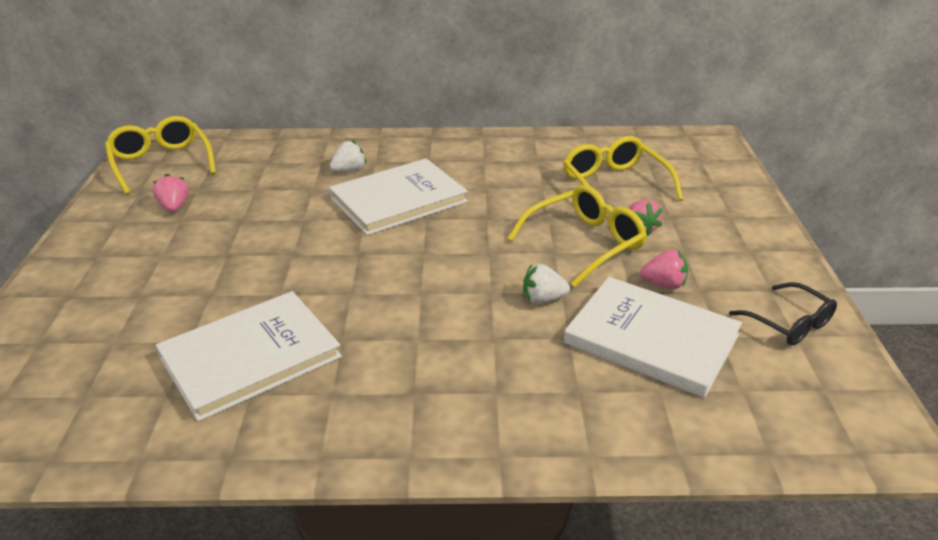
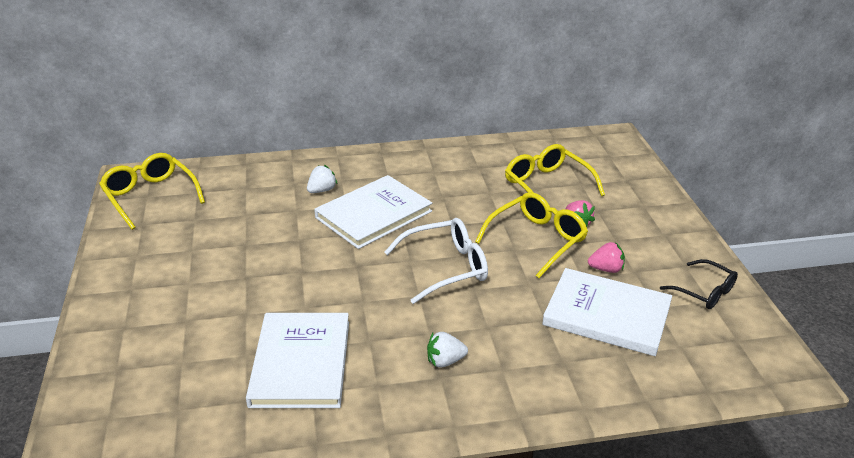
camera: 10 degrees left, 0 degrees up
pink strawberry [153,174,189,212] -> none
white book [156,291,342,422] -> white book turned 45 degrees counterclockwise [246,313,349,408]
white strawberry [523,264,570,304] -> white strawberry moved to [427,332,468,367]
none -> white glasses [384,218,488,304]

